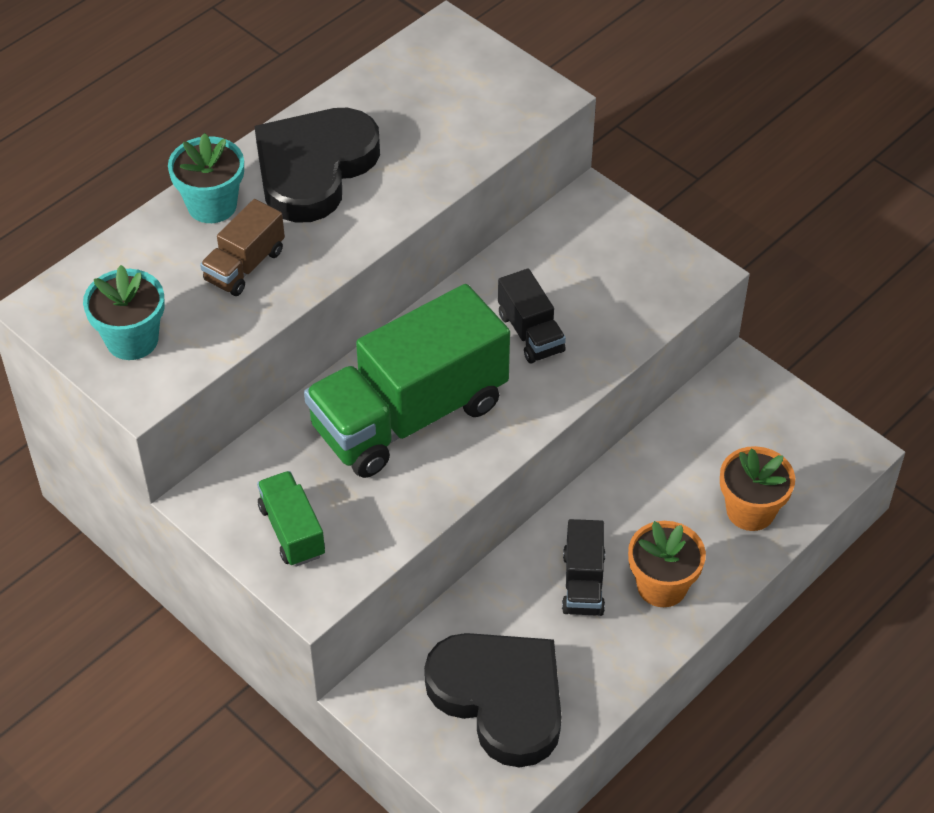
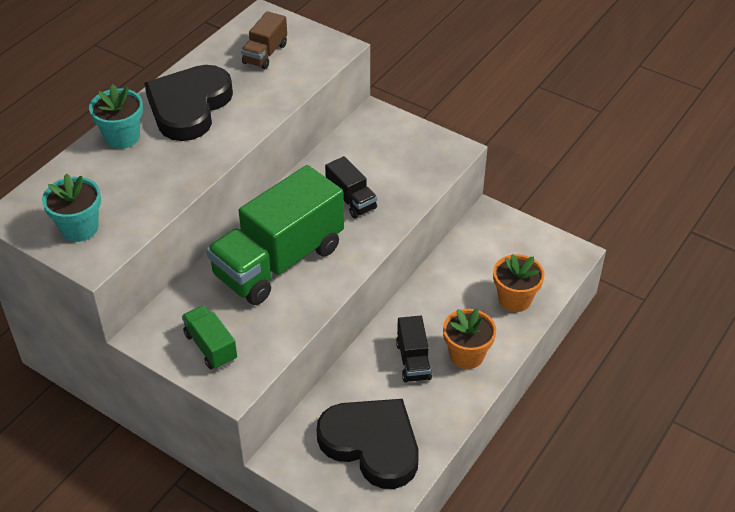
camera: 10 degrees left, 5 degrees down
brown truck [200,199,285,296] -> brown truck moved to [241,11,287,69]

